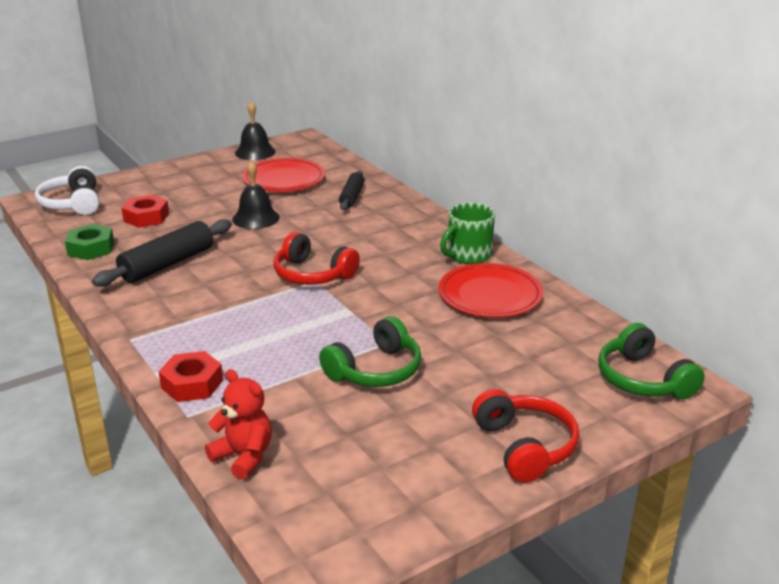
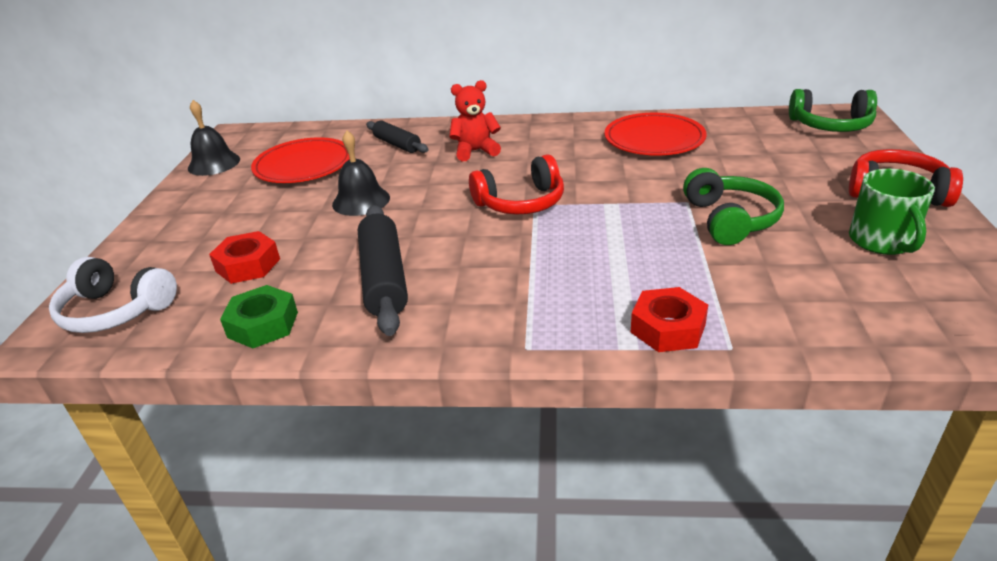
camera: 50 degrees left, 5 degrees up
red teddy bear [205,369,272,480] -> red teddy bear moved to [450,80,501,161]
green mug [440,203,495,264] -> green mug moved to [849,169,935,255]

